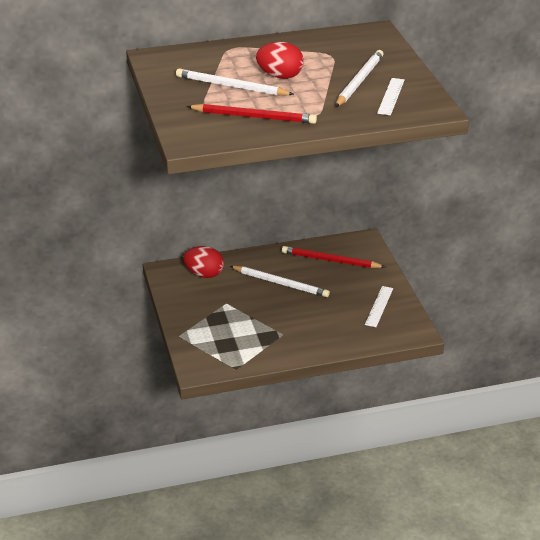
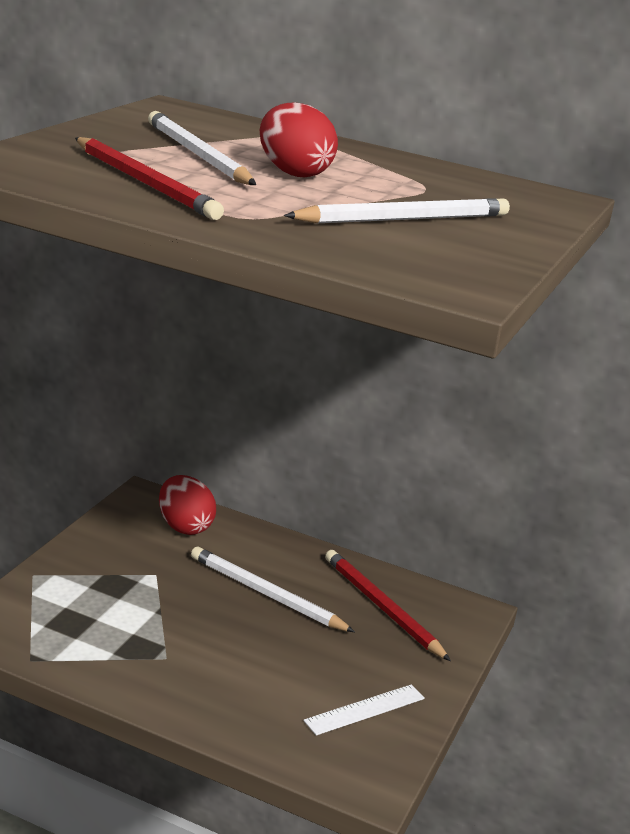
camera: 35 degrees right, 10 degrees down
white pencil [230,266,330,297] -> white pencil turned 150 degrees clockwise [191,547,355,632]
white ruler [377,78,405,115] -> none

